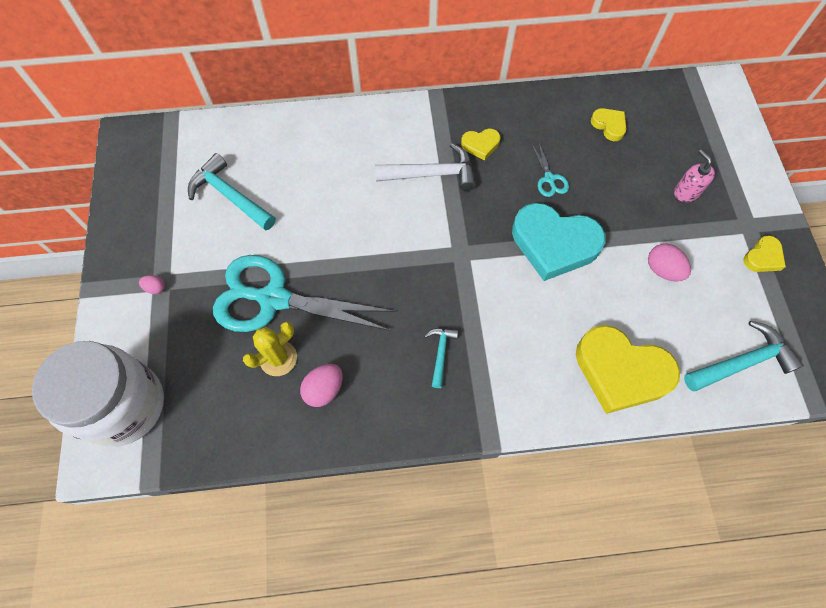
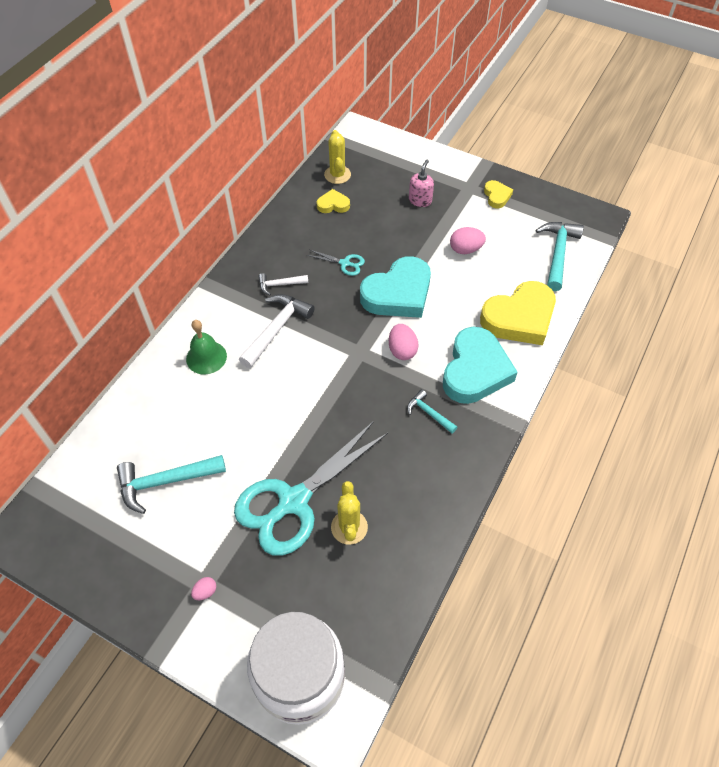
camera: 55 degrees left, 10 degrees down
pink egg [300,364,343,407] -> pink egg moved to [389,324,418,360]
yellow heart [461,129,500,161] -> white hammer [258,273,308,295]
pink soap dispenser [674,149,715,202] -> pink soap dispenser turned 105 degrees clockwise [409,160,434,207]
none -> green bell [186,320,227,374]
none -> yellow cactus [324,130,351,184]
none -> turquoise heart [443,327,518,404]

